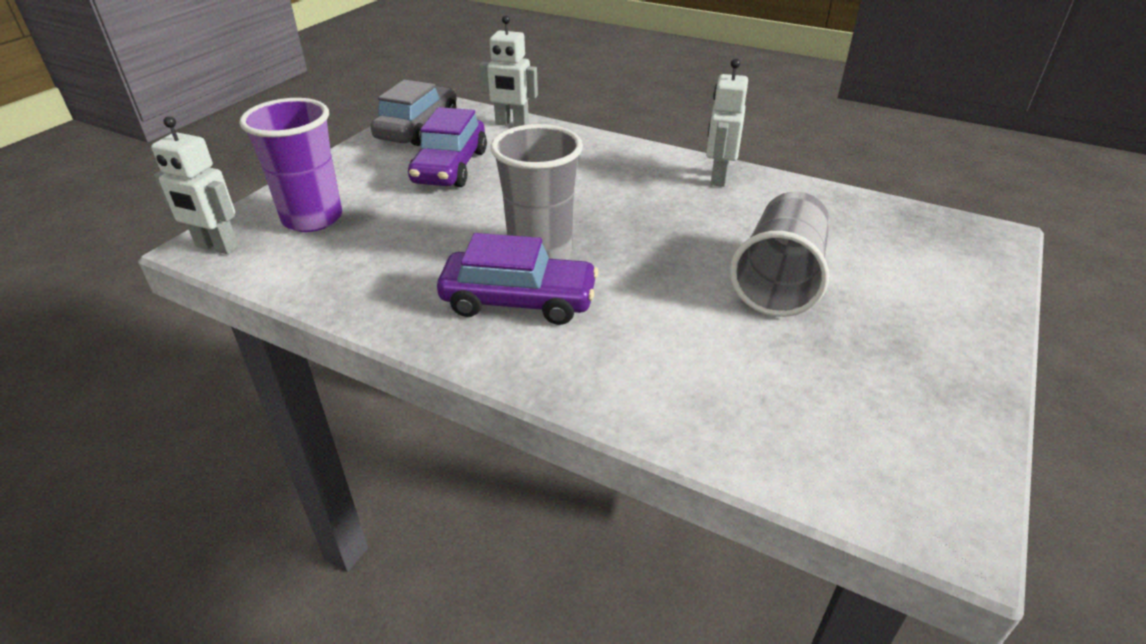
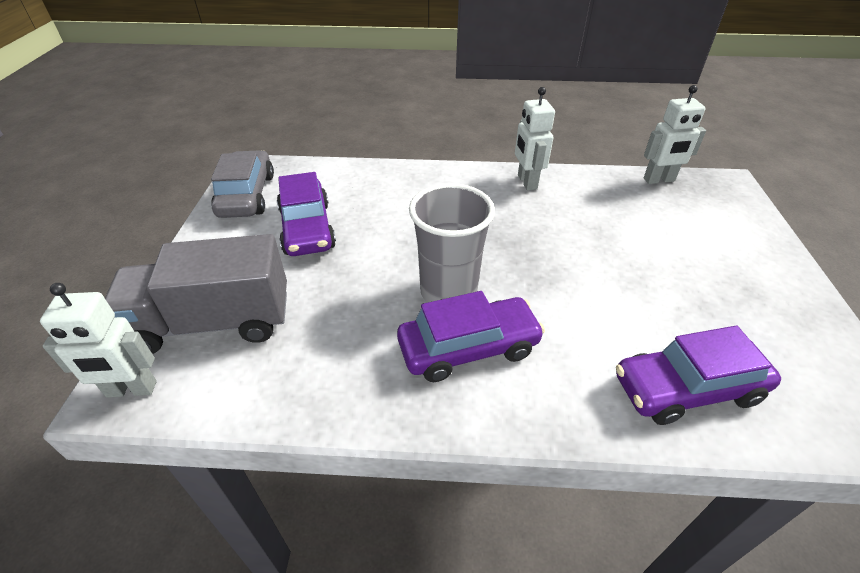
camera: 25 degrees left, 5 degrees up
purple cup [240,98,342,232] -> grey truck [105,234,287,354]
white robot [479,15,538,127] -> white robot moved to [644,85,706,184]
grey cup [730,191,830,317] -> none
none -> purple car [616,326,781,425]

